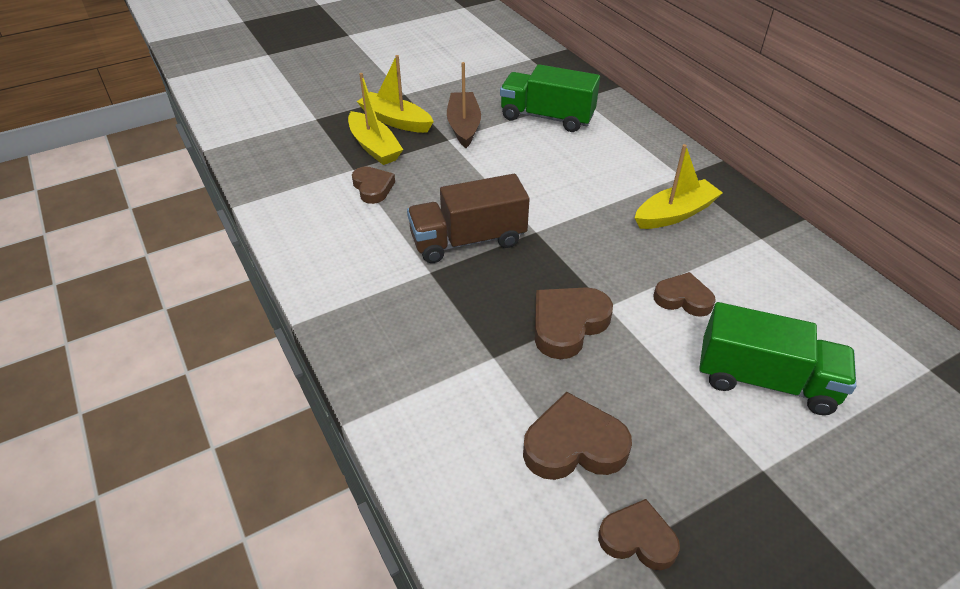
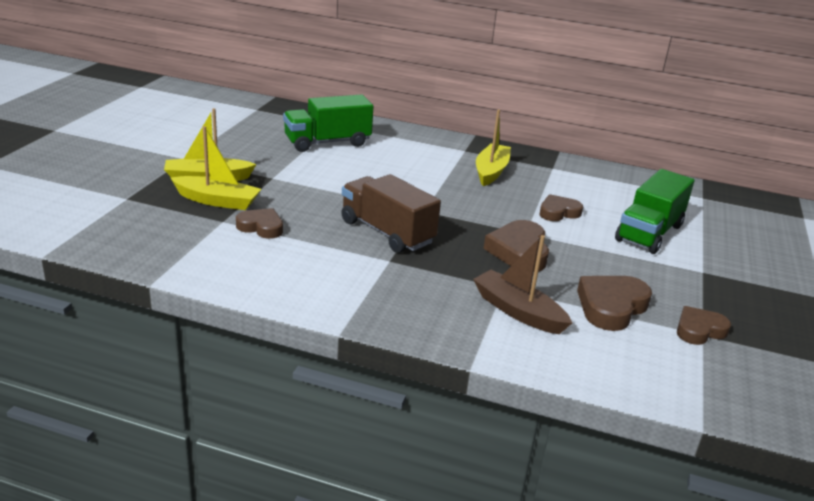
camera: 45 degrees left, 15 degrees down
brown truck [407,174,529,263] -> brown truck turned 105 degrees clockwise [341,174,441,253]
brown boat [447,62,481,148] -> brown boat moved to [473,235,572,334]
green truck [699,302,856,415] -> green truck turned 150 degrees clockwise [615,169,694,254]

